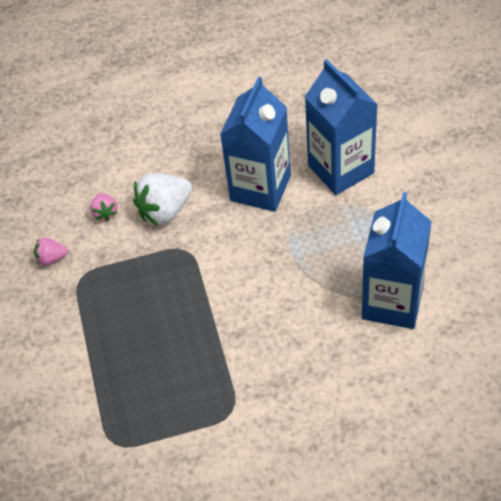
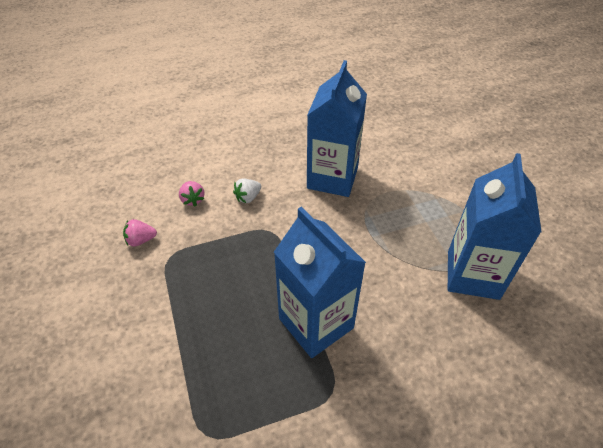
camera: 10 degrees left, 5 degrees down
white strawberry [133,173,192,226] -> white strawberry [233,178,261,203], size x0.53
blue carton [305,59,378,195] -> blue carton moved to [274,207,366,358]

